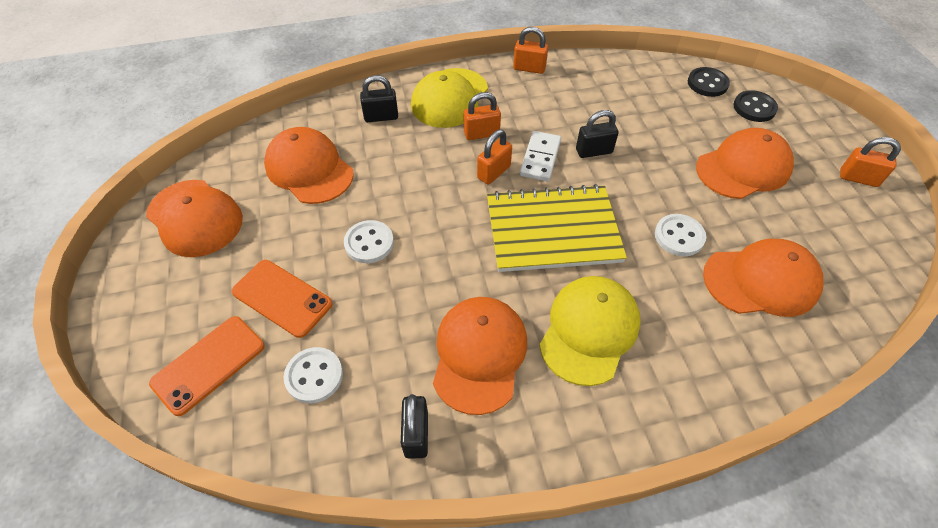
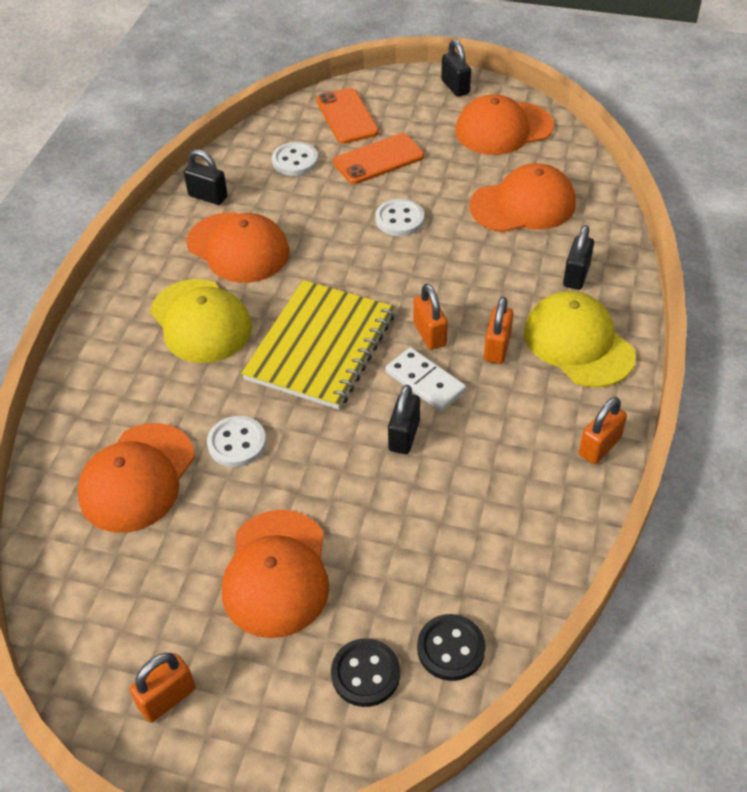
camera: 120 degrees right, 5 degrees down
none -> black padlock [441,39,471,97]

